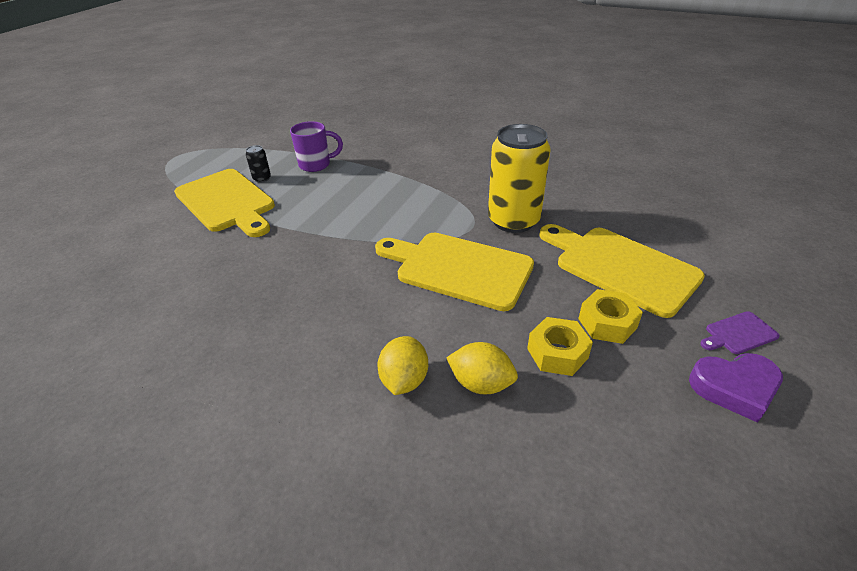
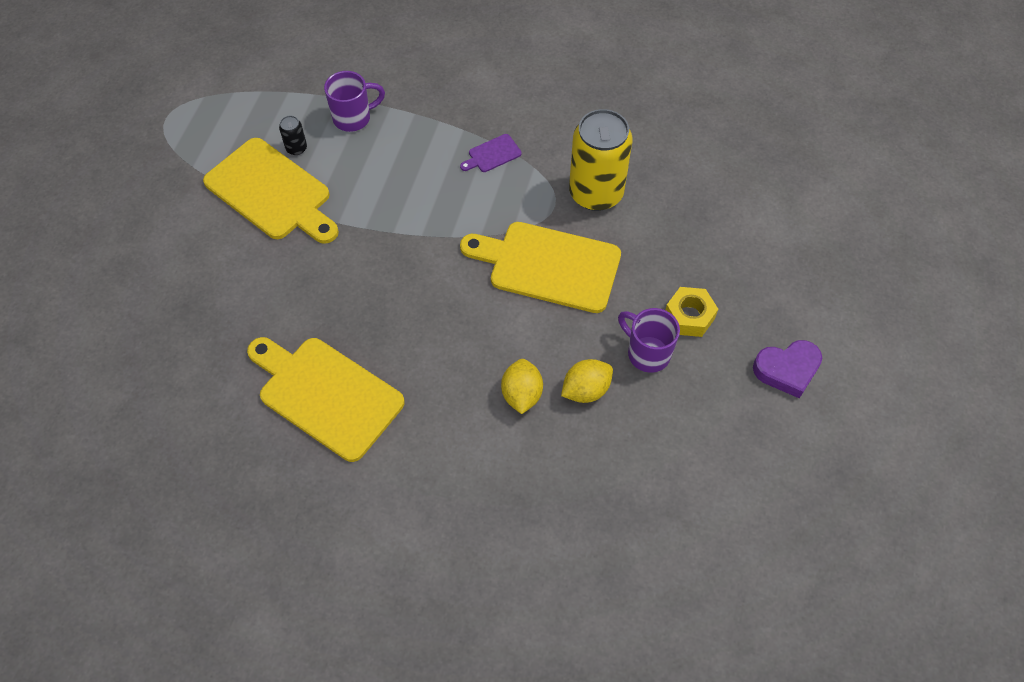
camera: 10 degrees left, 20 degrees up
yellow lemon [446,342,518,395] -> yellow lemon turned 45 degrees counterclockwise [561,359,613,403]
yellow nut [527,317,593,376] -> purple mug [618,308,680,373]
yellow cutting board [540,224,705,318] -> yellow cutting board moved to [247,337,405,462]
purple cutting board [700,311,780,354] -> purple cutting board moved to [460,134,522,172]

